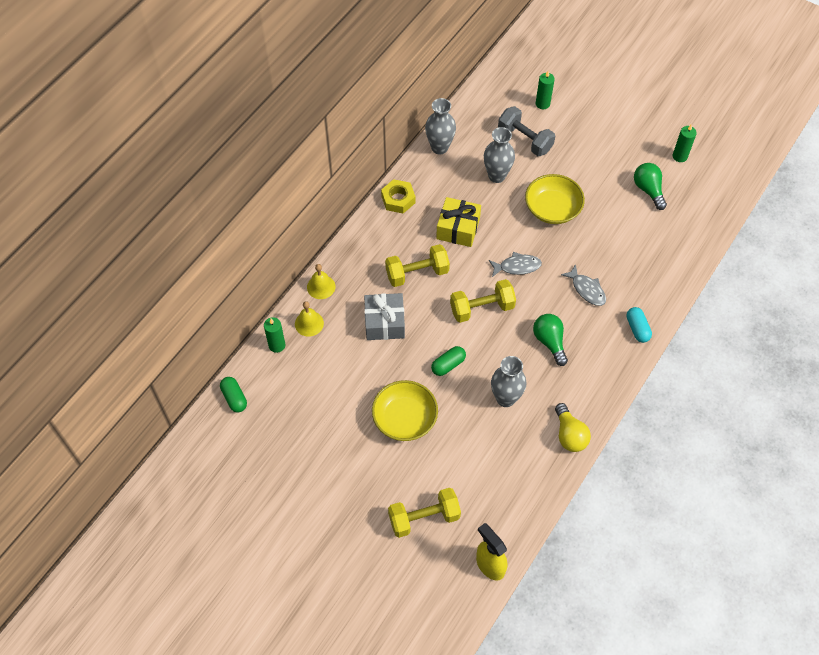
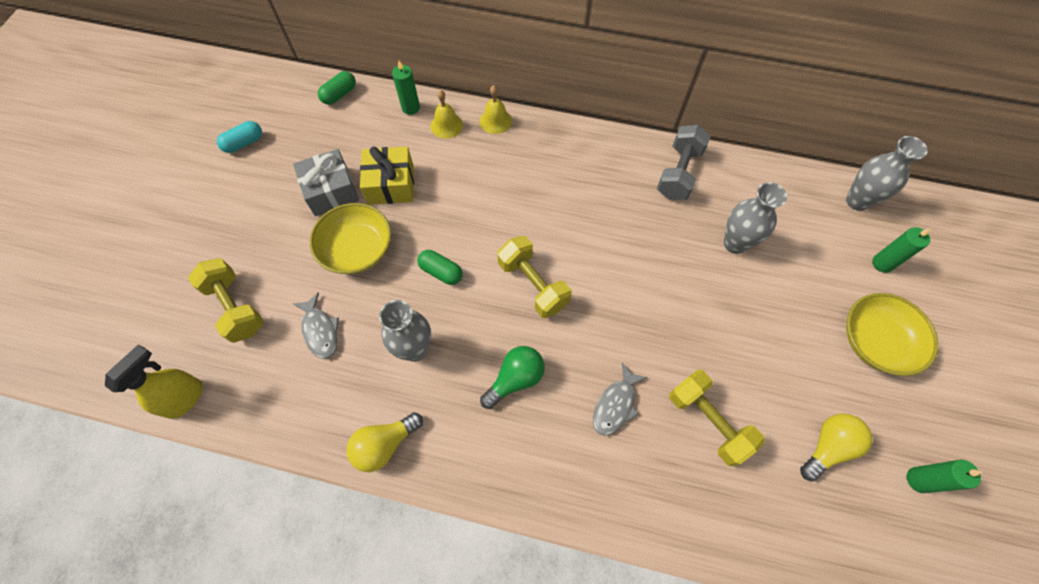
camera: 70 degrees right, 5 degrees up
grey gift [364,293,405,340] -> grey gift moved to [293,149,359,216]
yellow nut [381,179,416,213] -> none
yellow dumbbell [385,244,450,287] -> yellow dumbbell moved to [669,370,765,466]
grey vase [425,98,456,154] -> grey vase moved to [846,136,928,211]
yellow gift [436,197,481,247] -> yellow gift moved to [360,146,414,205]
grey fish [489,252,542,277] -> grey fish moved to [293,292,339,359]
grey dumbbell [498,106,555,156] -> grey dumbbell moved to [657,125,711,200]
yellow bowl [525,174,585,224] -> yellow bowl moved to [846,293,938,376]
turquoise capsule [626,307,652,343] -> turquoise capsule moved to [217,121,262,153]
green light bulb [634,163,667,210] -> yellow light bulb [800,413,872,481]

